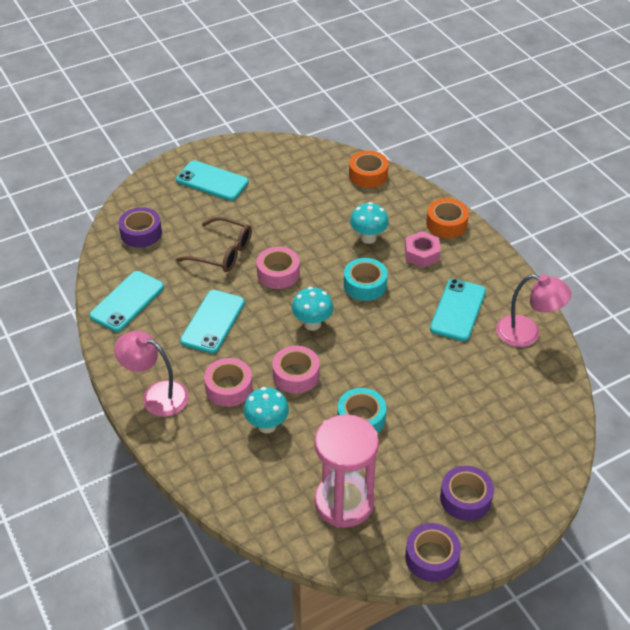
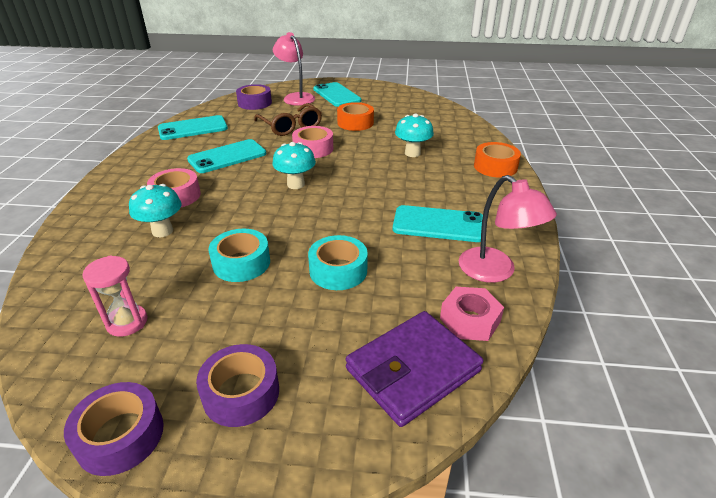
camera: 35 degrees right, 10 degrees down
pink lamp [114,331,189,416] -> pink lamp moved to [273,32,315,106]
pink tape [273,346,320,394] -> none
pink hourglass [315,414,379,528] -> pink hourglass [82,255,147,337], size x0.52
turquoise tape [344,258,388,301] -> turquoise tape moved to [308,235,368,290]
orange tape [349,151,389,188] -> orange tape moved to [337,102,374,131]
pink nut [405,231,441,268] -> pink nut moved to [440,287,504,341]
turquoise phone [430,279,486,341] -> turquoise phone turned 45 degrees clockwise [393,205,483,242]
none -> purple wallet [346,311,483,427]

